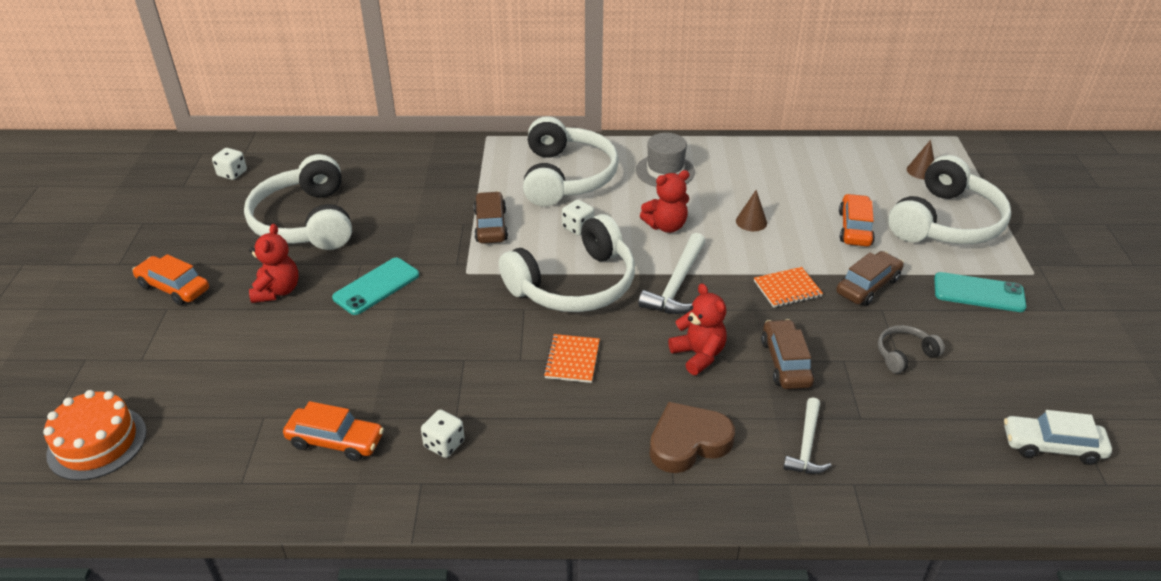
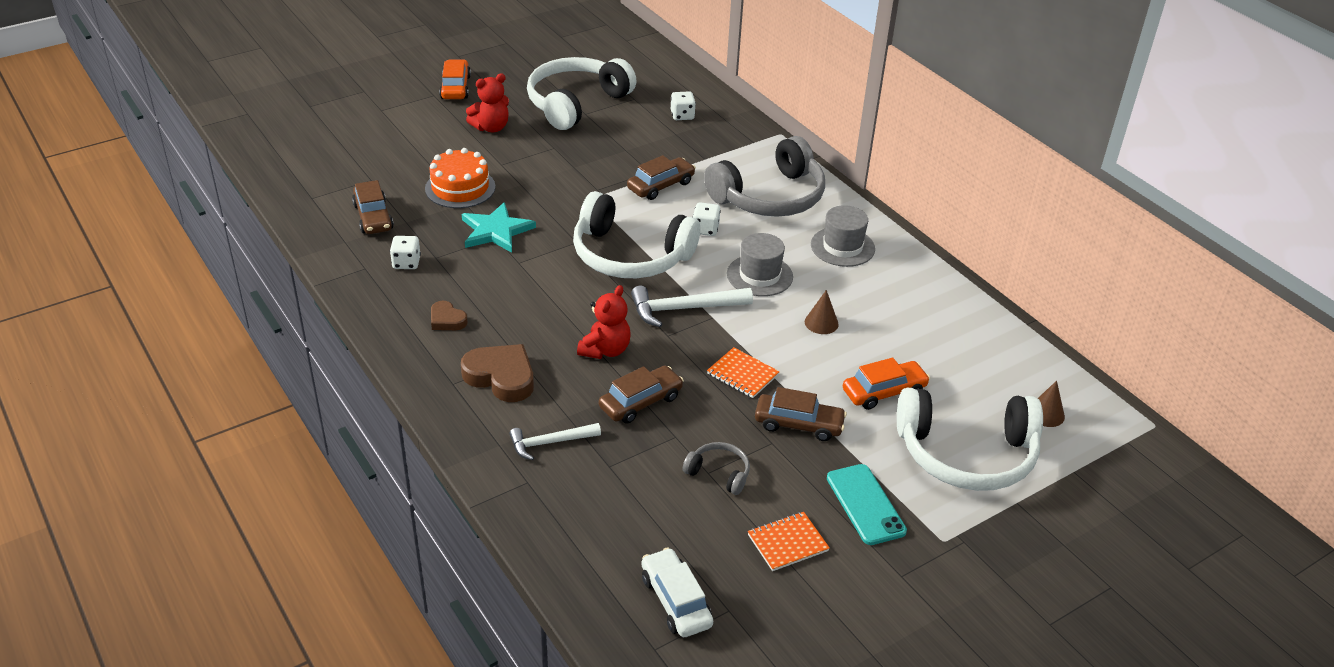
camera: 55 degrees right, 0 degrees up
orange cake [43,390,147,481] -> orange cake moved to [425,148,495,208]
white dice [212,148,247,180] -> white dice moved to [671,91,696,120]
orange car [283,401,384,461] -> brown car [352,180,394,234]
turquoise phone [332,258,419,315] -> none
white headphones [523,116,619,207] -> grey headphones [704,136,825,217]
orange notebook [543,334,600,383] -> orange notebook moved to [748,512,830,571]
red teddy bear [640,170,690,233] -> grey hat [727,233,793,296]
none -> brown heart [431,301,468,330]
none -> turquoise star [462,202,536,253]

